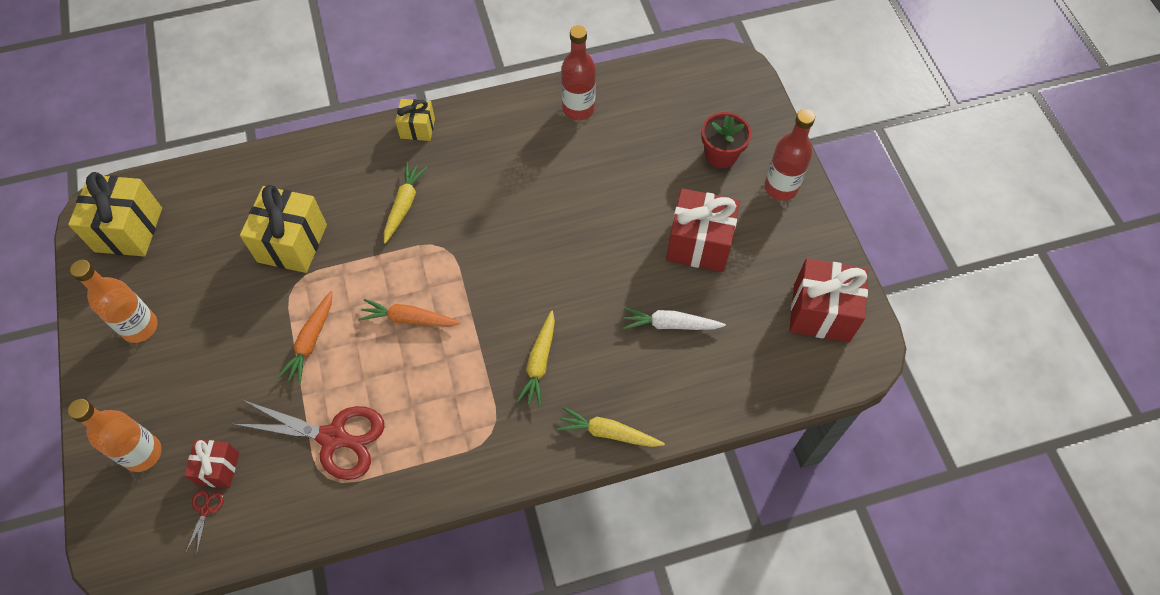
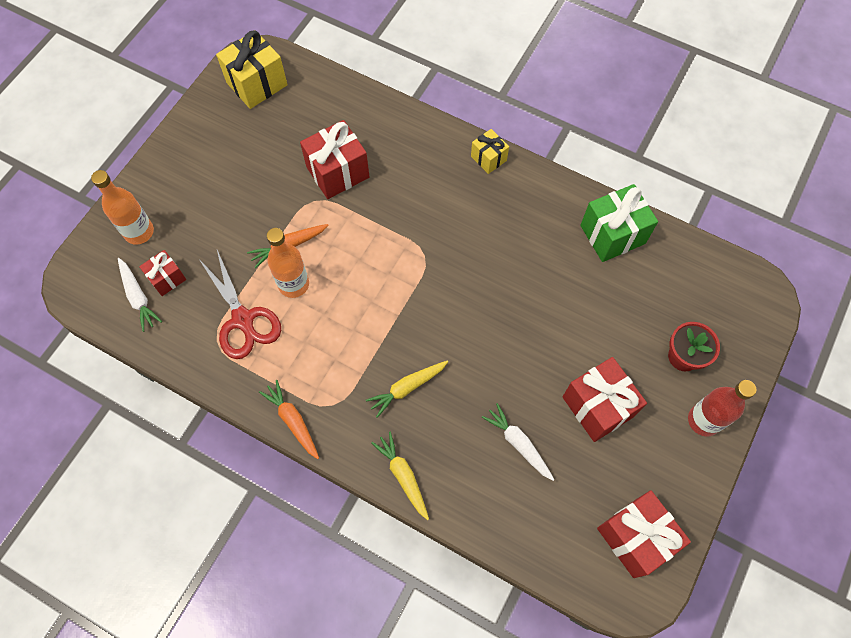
camera: 45 degrees right, 5 degrees up
orange bottle [70,260,158,343] -> orange bottle moved to [267,228,309,298]
red scissors [186,490,224,552] -> white carrot [118,258,162,332]
yellow gift [240,185,327,273] -> red gift [300,120,370,199]
orange carrot [359,299,461,327] -> orange carrot moved to [259,380,319,459]
yellow carrot [384,163,427,244] -> none
red bottle [561,25,596,120] -> green gift [580,184,658,262]

